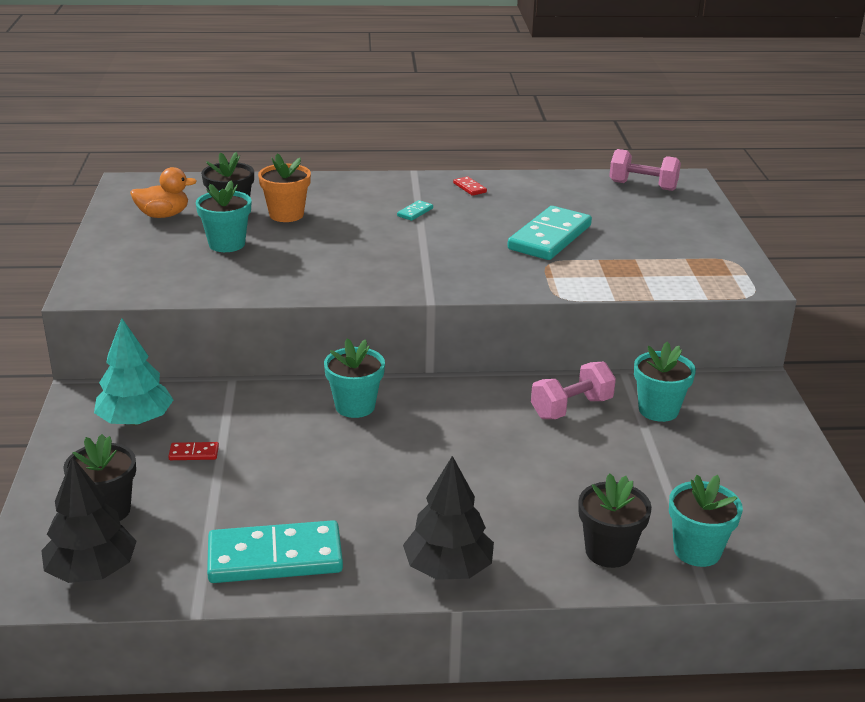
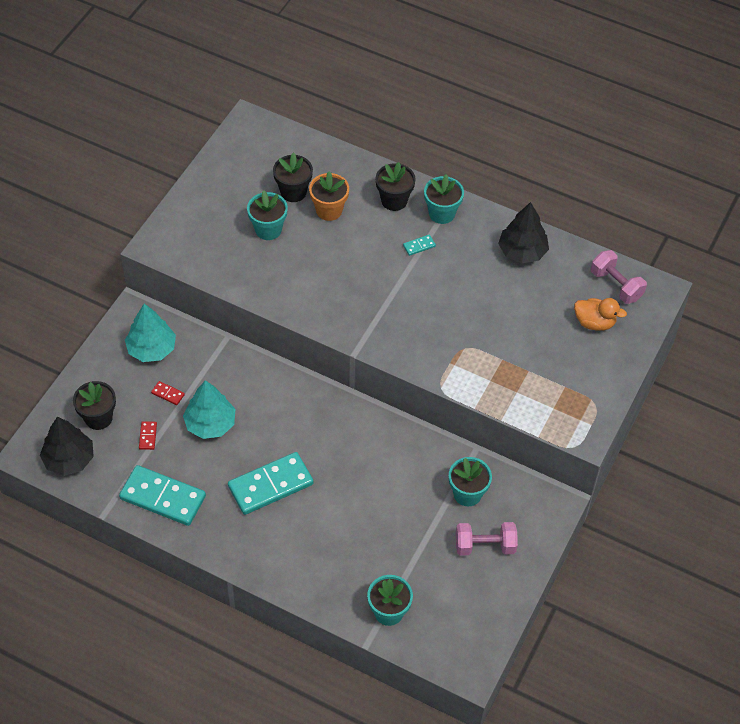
camera: 30 degrees right, 25 degrees up
orange duck [130,167,197,218] -> orange duck moved to [574,298,627,331]
turquoise flower pot [324,338,385,418] -> turquoise flower pot moved to [424,174,464,224]
black tree [403,456,494,580] -> black tree moved to [498,202,549,263]
red domino [453,176,487,196] -> red domino moved to [139,421,157,450]
turquoise domino [507,206,592,260] -> turquoise domino moved to [228,452,313,515]
pink dumbbell [531,362,616,419] -> pink dumbbell moved to [456,522,518,555]
black flower pot [578,473,652,568] -> black flower pot moved to [375,162,416,211]
none -> turquoise tree [183,380,235,439]

